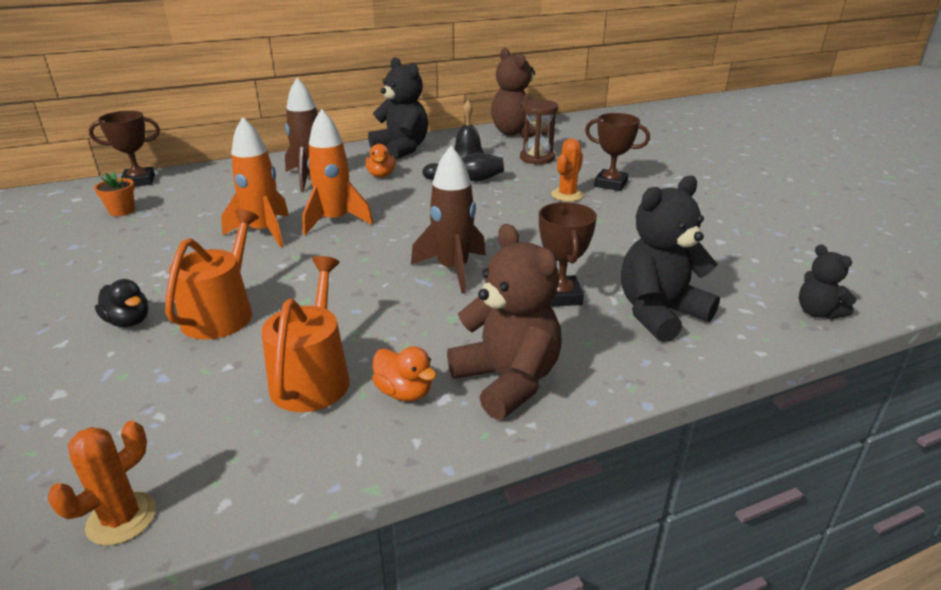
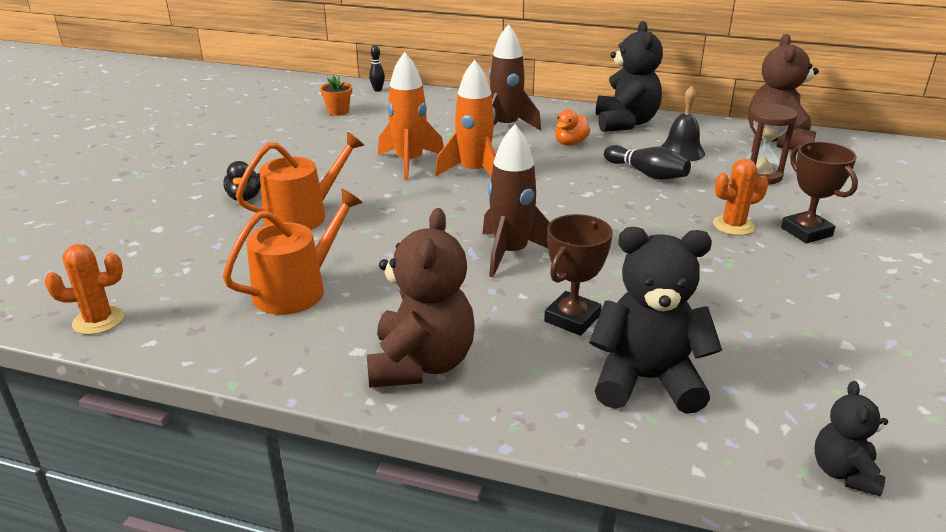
camera: 40 degrees right, 0 degrees up
brown trophy [89,111,160,186] -> black bowling pin [369,45,385,92]
orange duck [372,346,437,401] -> none

